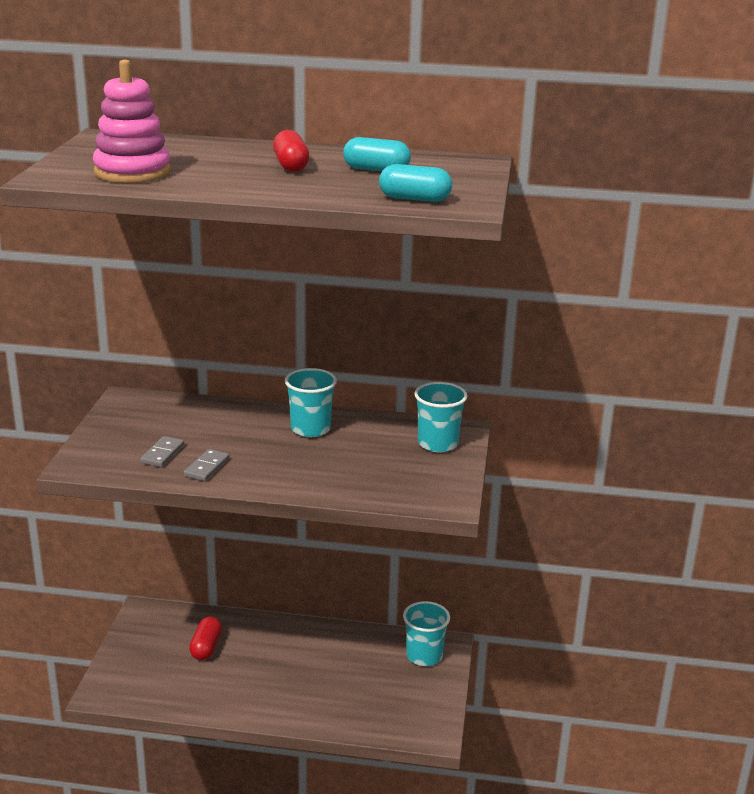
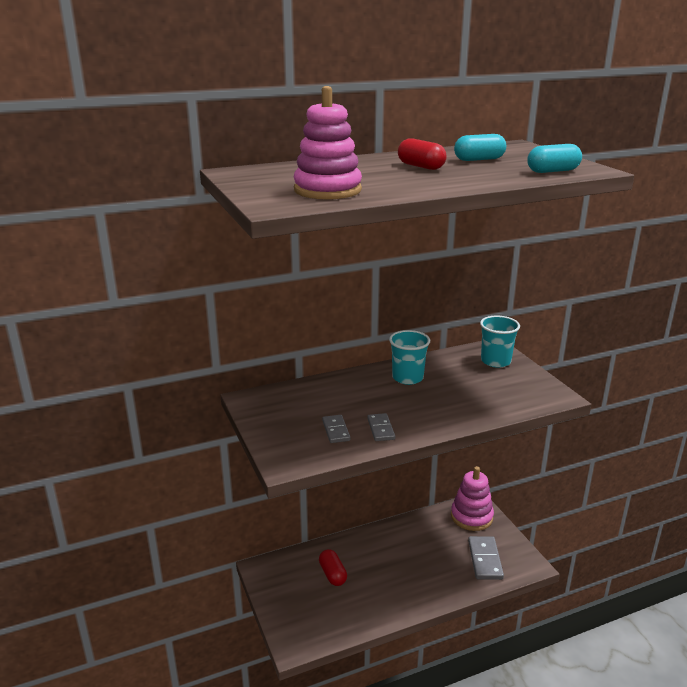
camera: 30 degrees left, 0 degrees up
turquoise cup [403,601,450,666] -> pink stacking toy [451,466,494,531]
none -> grey domino [468,536,504,580]

